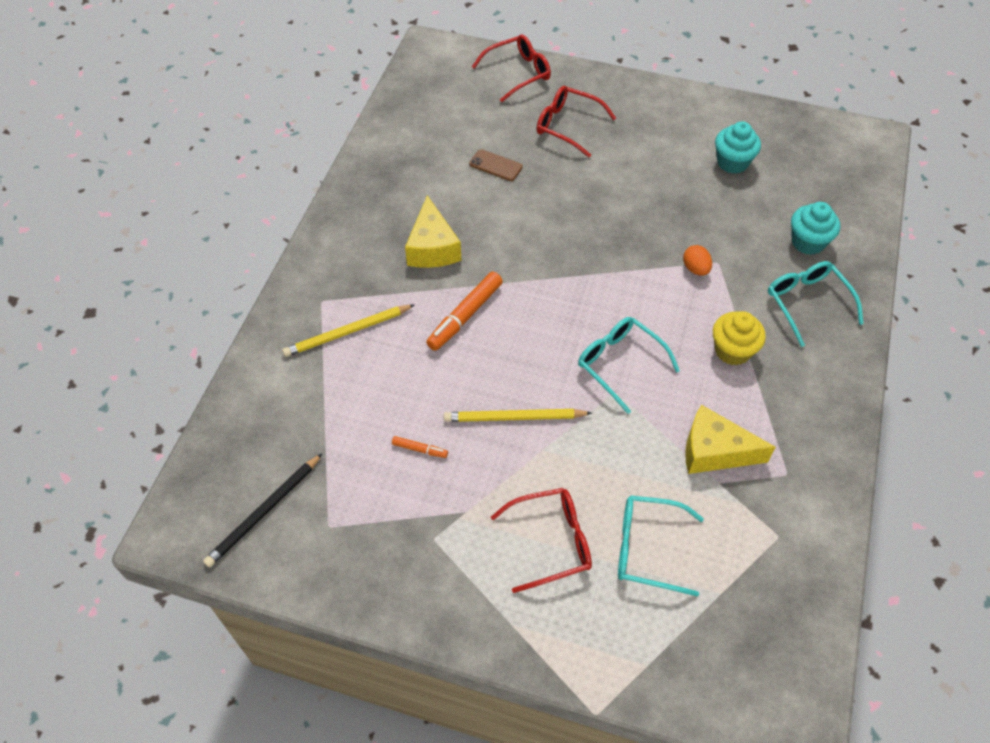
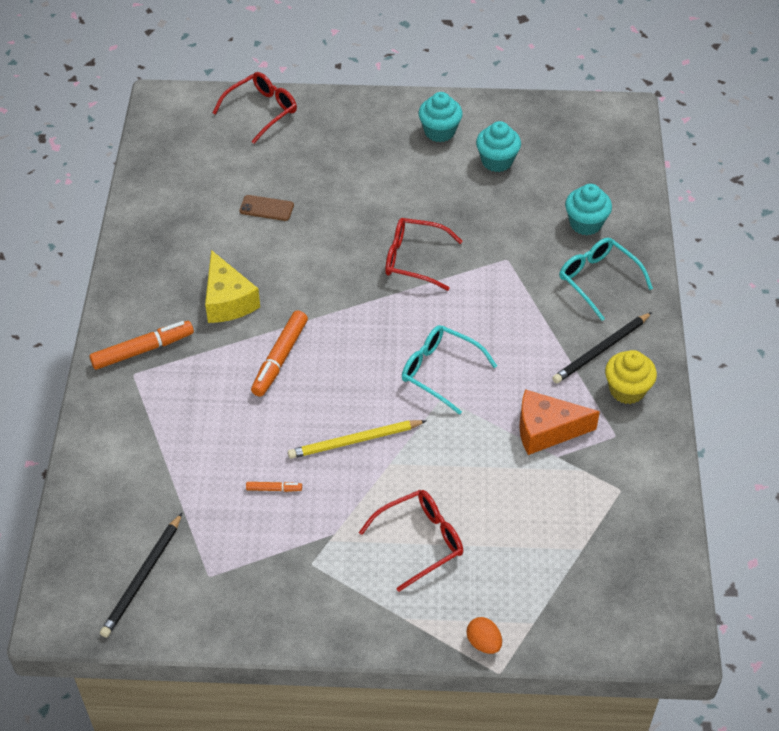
camera: 15 degrees left, 5 degrees down
yellow pencil [282,304,415,357] -> none
red glasses [536,86,616,158] -> red glasses moved to [385,218,463,291]
turquoise glasses [618,495,704,597] -> none
orange egg [683,245,712,276] -> orange egg moved to [466,617,502,654]
yellow cheese [685,405,776,474] -> orange cheese [519,389,600,455]
yellow cupcake [713,311,766,366] -> yellow cupcake moved to [605,350,657,404]
none -> orange marker [89,321,194,370]
none -> turquoise cupcake [418,92,463,142]
none -> black pencil [552,312,652,383]

